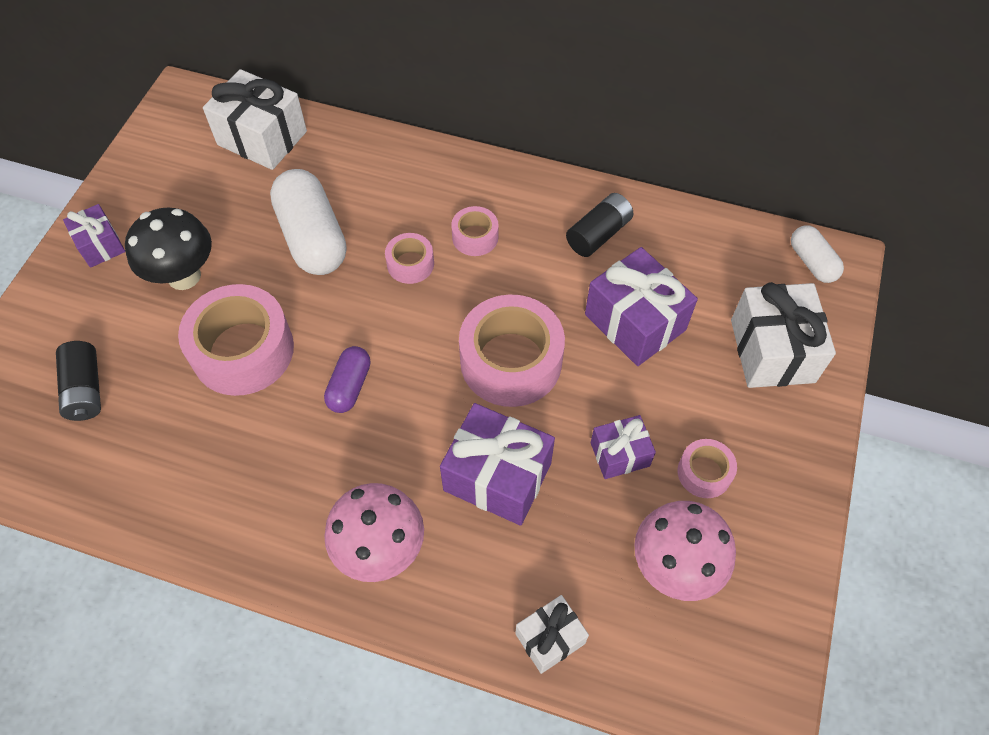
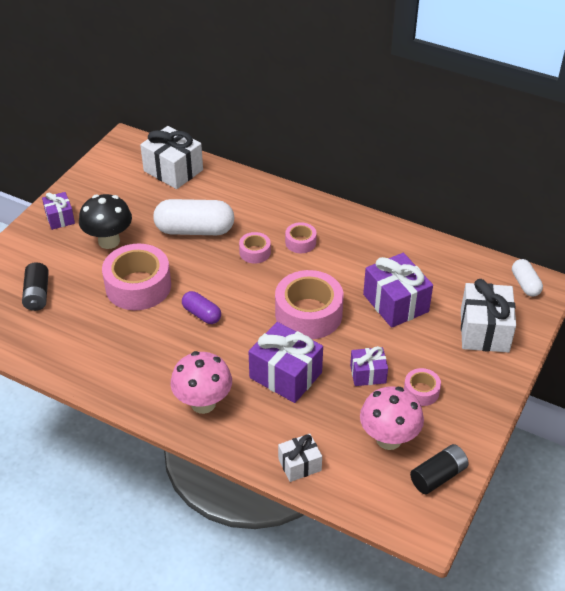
camera: 10 degrees right, 15 degrees down
white capsule [270,169,346,275] -> white capsule turned 75 degrees counterclockwise [154,199,234,235]
purple capsule [324,346,371,413] -> purple capsule turned 75 degrees counterclockwise [182,291,221,324]
black battery [566,193,633,257] -> black battery moved to [410,444,469,494]

